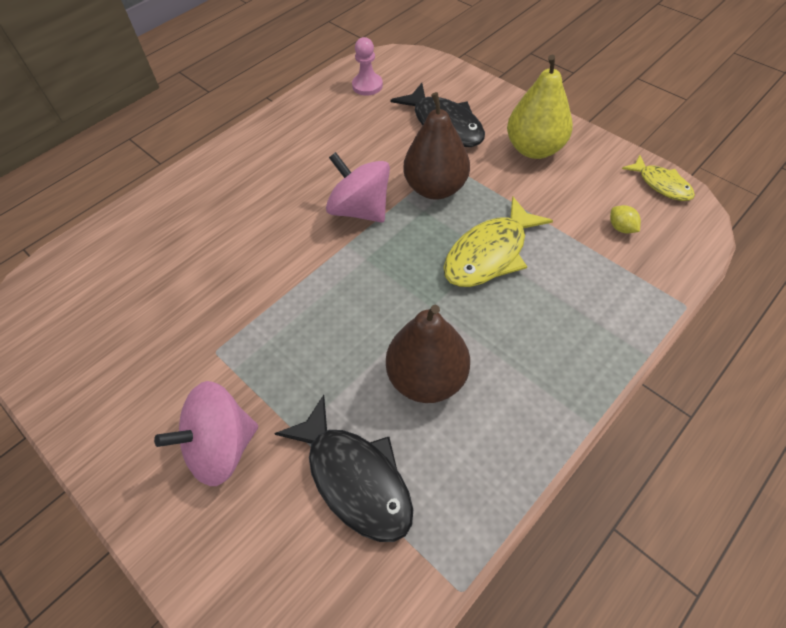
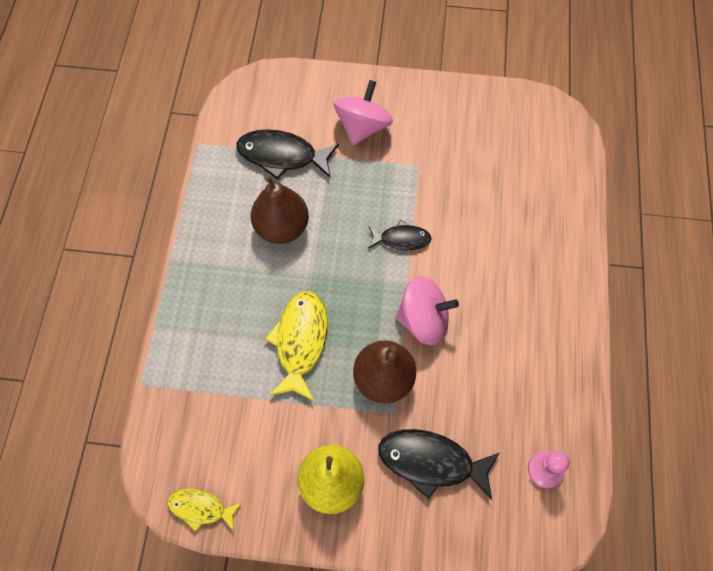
camera: 140 degrees right, 10 degrees up
yellow lemon [610,205,641,234] -> none
none -> black fish [368,220,432,250]

